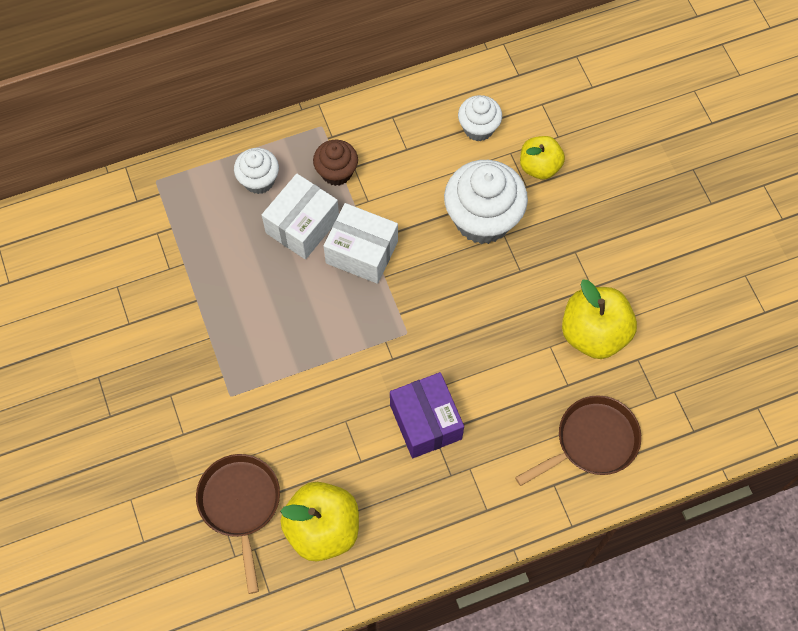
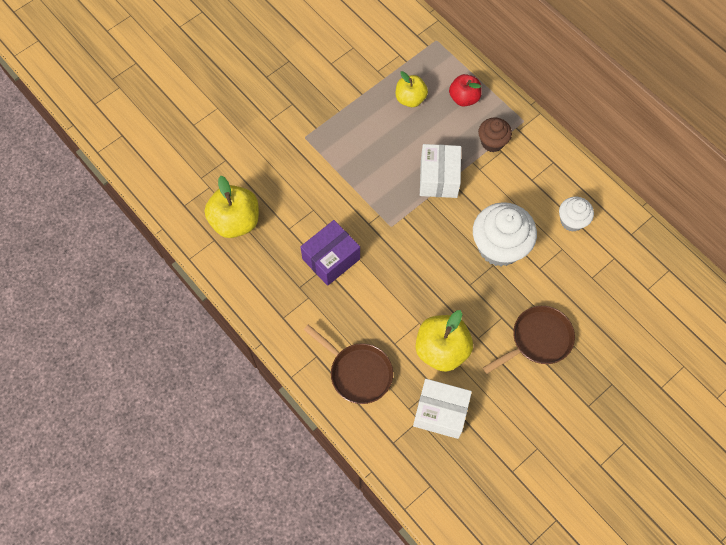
camera: 70 degrees right, 0 degrees up
brown pan [196,454,280,594] -> brown pan moved to [483,306,575,374]
white cupcake [234,148,279,194] -> red apple [449,74,482,107]
white box [262,174,339,259] -> white box moved to [413,379,472,439]
yellow apple [520,136,565,180] -> yellow apple moved to [396,71,428,107]

